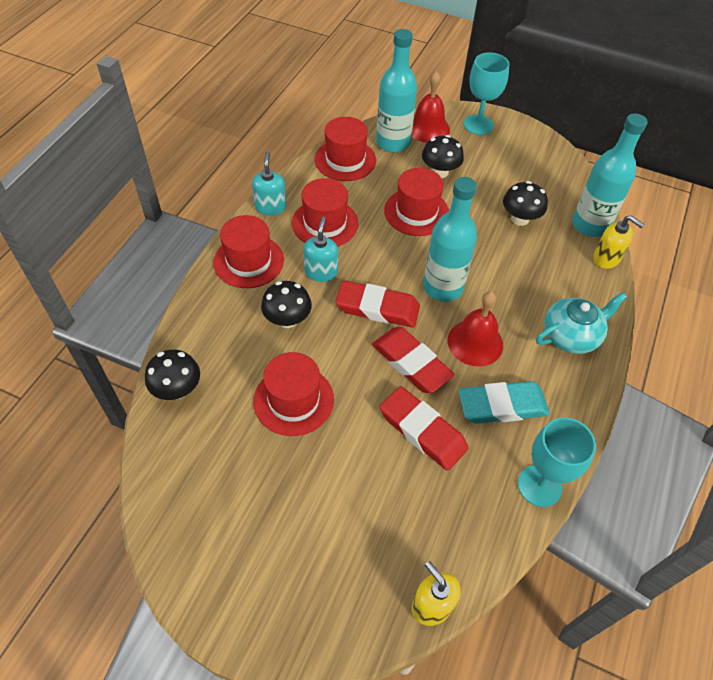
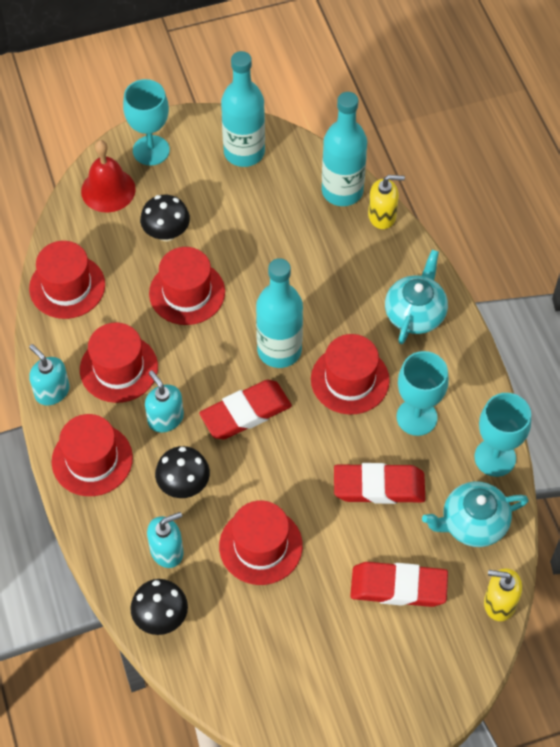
camera: 40 degrees left, 5 degrees up
red eraser [372,327,454,393] -> red eraser moved to [350,562,448,607]
turquoise bottle [376,29,417,153] -> turquoise bottle moved to [221,51,265,167]
red bell [448,291,503,367] -> red hat [311,334,390,415]
turquoise eraser [458,381,550,424] -> turquoise goblet [397,351,449,436]
black mushroom [503,181,548,226] -> none
none -> turquoise soap dispenser [147,512,183,568]
none -> turquoise teapot [422,481,529,547]

